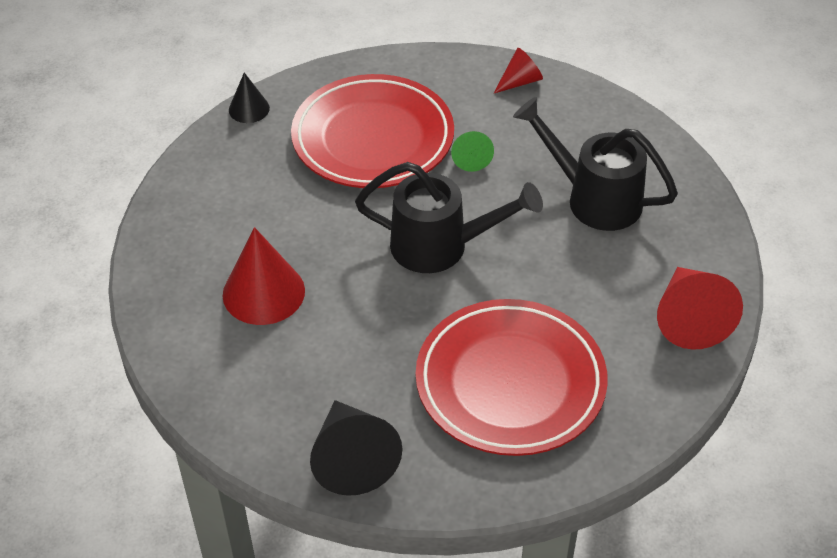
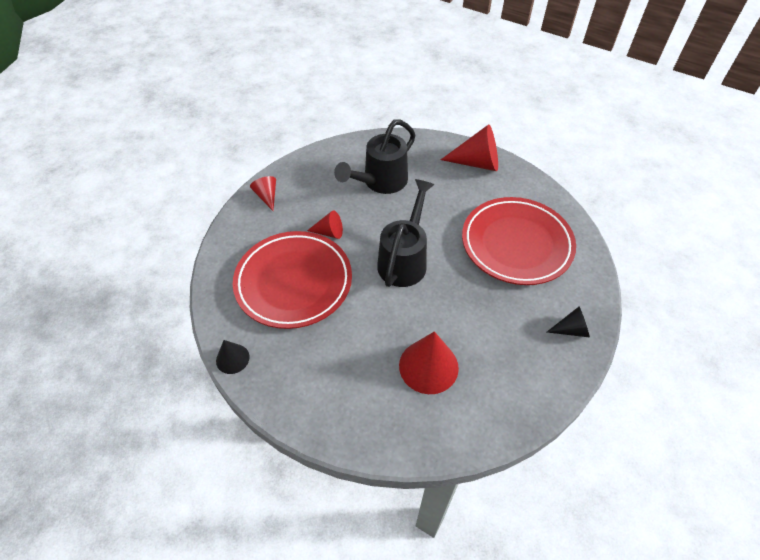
camera: 80 degrees left, 5 degrees up
black cone [310,400,402,496] -> black cone [547,306,590,338], size x0.56
green cone [451,131,494,172] -> red cone [307,210,343,239]

